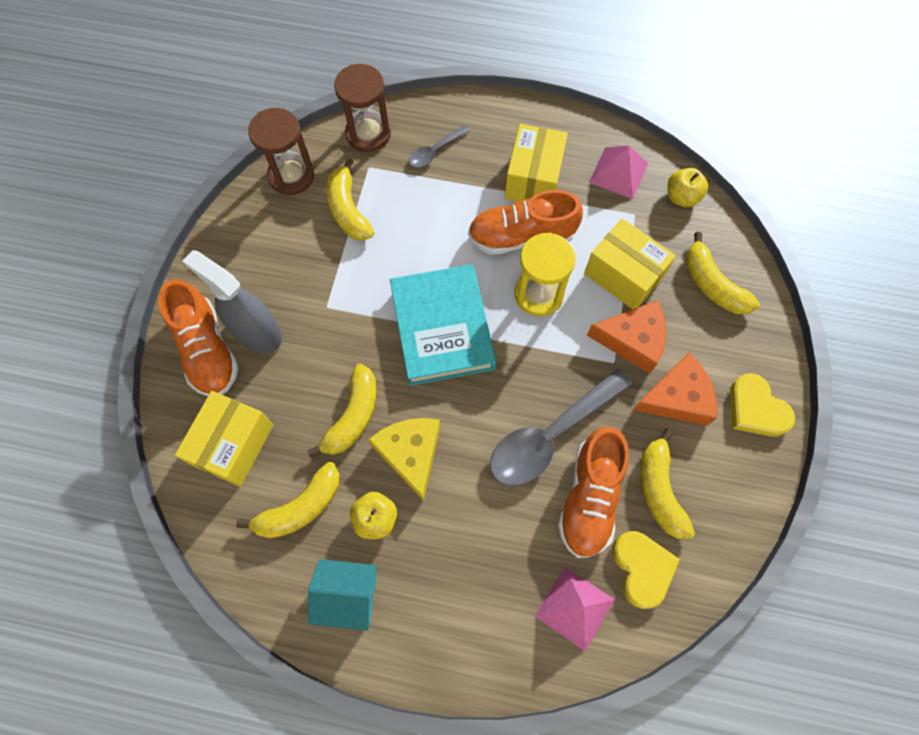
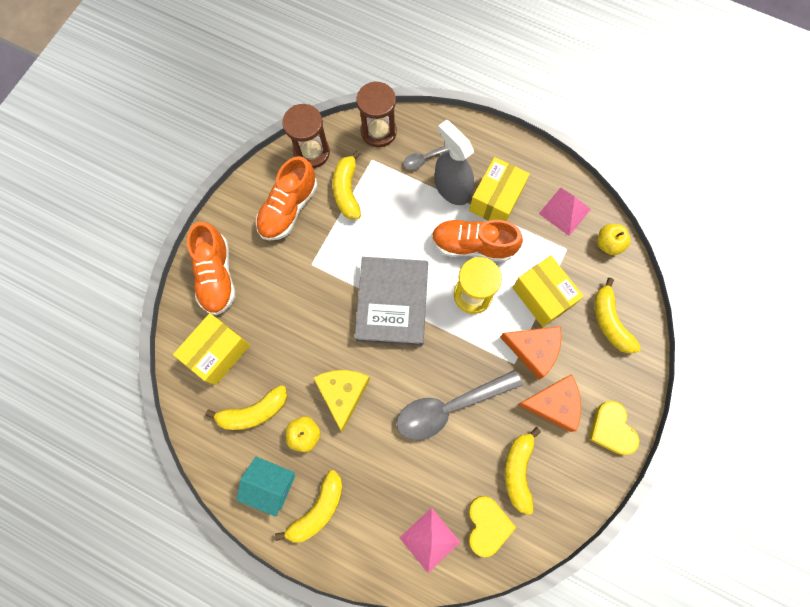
camera: 15 degrees right, 5 degrees up
grey spray bottle [182,250,282,353] -> grey spray bottle moved to [435,120,474,205]
yellow banana [307,364,377,458] -> yellow banana moved to [275,470,343,543]
turquoise book [390,264,496,386] -> grey book [355,257,428,346]
orange shoe [558,426,629,558] -> orange shoe moved to [256,156,317,241]

